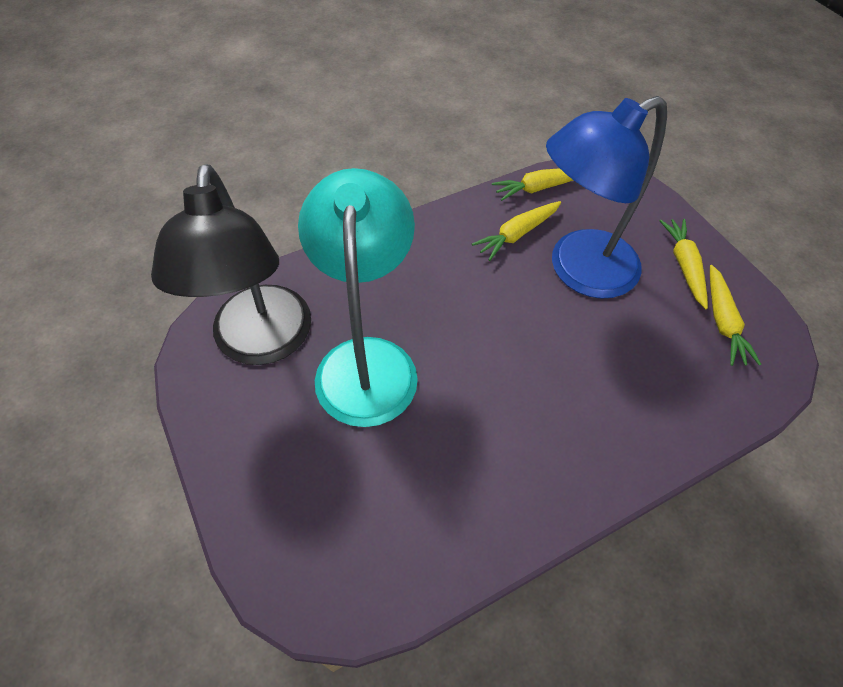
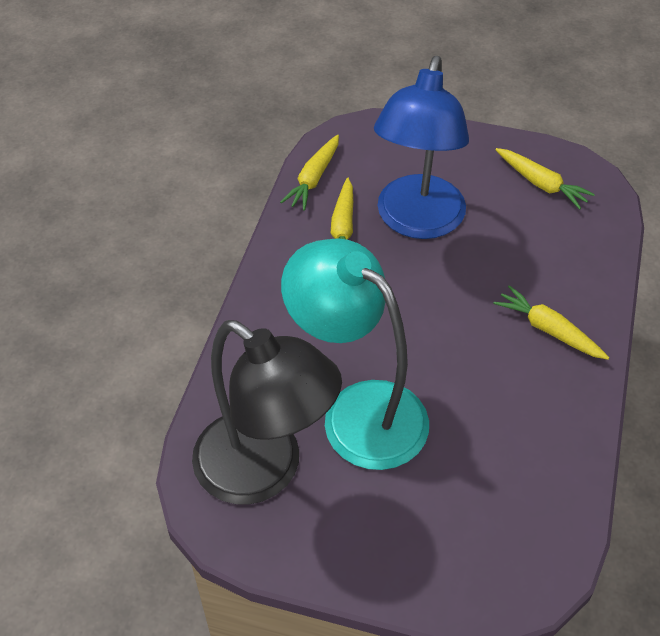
camera: 45 degrees left, 5 degrees down
yellow carrot [660,219,708,309] -> yellow carrot moved to [494,285,610,360]

